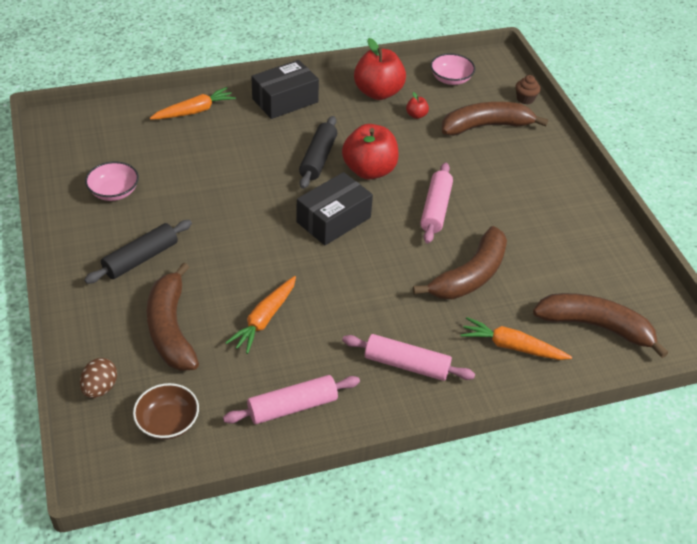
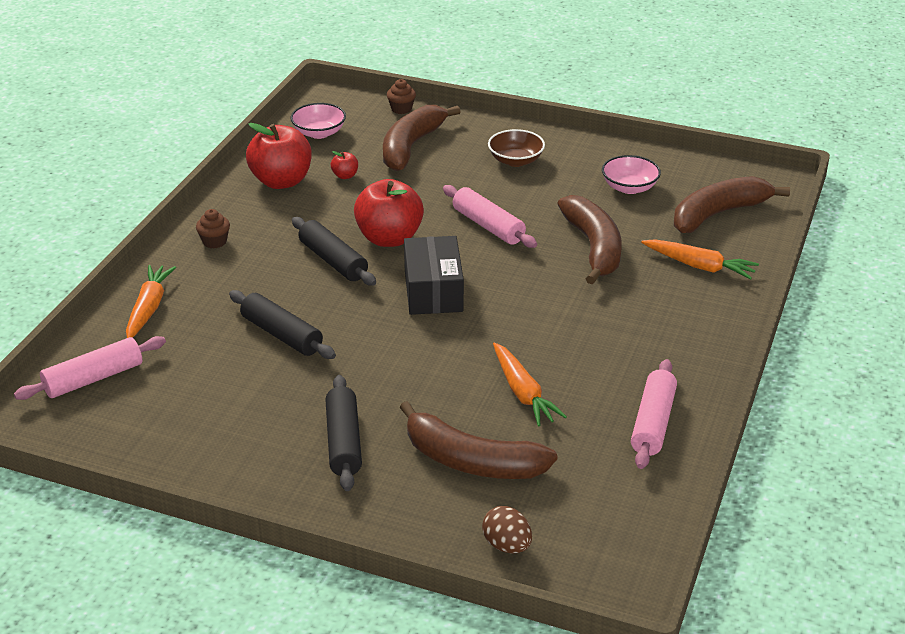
camera: 50 degrees left, 10 degrees down
pink bowl [85,161,139,201] -> pink bowl moved to [602,155,661,194]
brown bowl [133,383,199,440] -> brown bowl moved to [488,129,545,167]
black box [251,60,319,119] -> brown cupcake [196,209,230,248]
pink rolling pin [342,334,475,381] -> pink rolling pin moved to [14,336,166,400]
orange carrot [461,317,572,360] -> orange carrot turned 120 degrees counterclockwise [641,239,759,280]
none -> black rolling pin [229,290,336,359]

